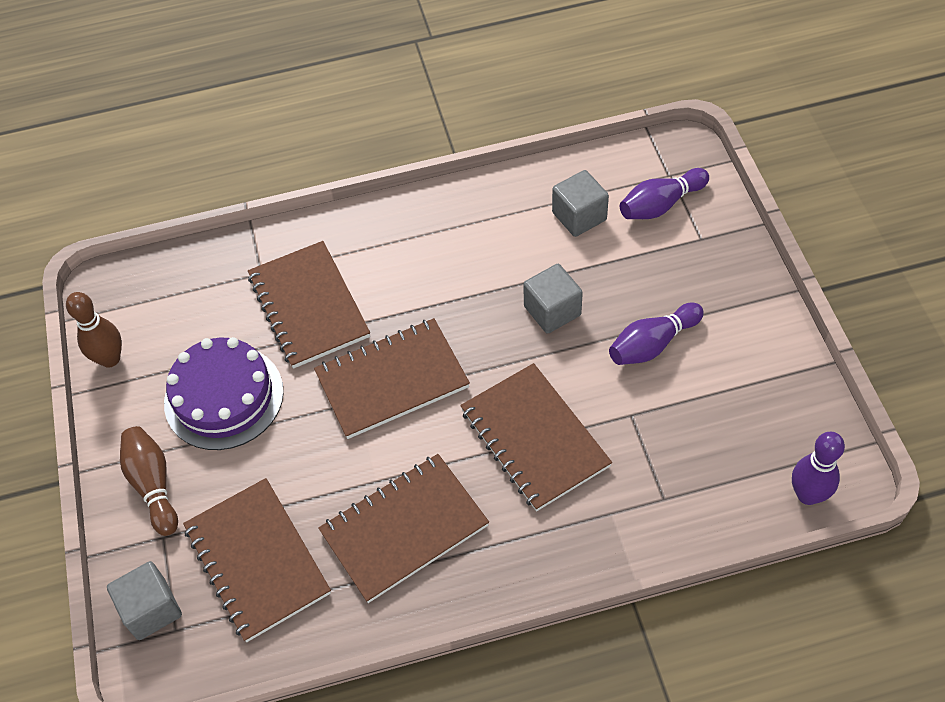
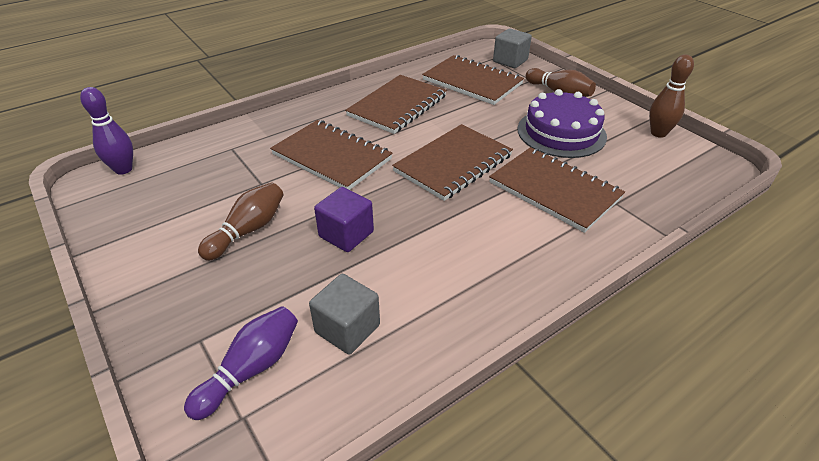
camera: 155 degrees right, 15 degrees down
grey cube [523,264,583,334] -> purple cube [314,187,374,252]
purple bowling pin [609,302,704,365] -> brown bowling pin [198,182,284,261]

